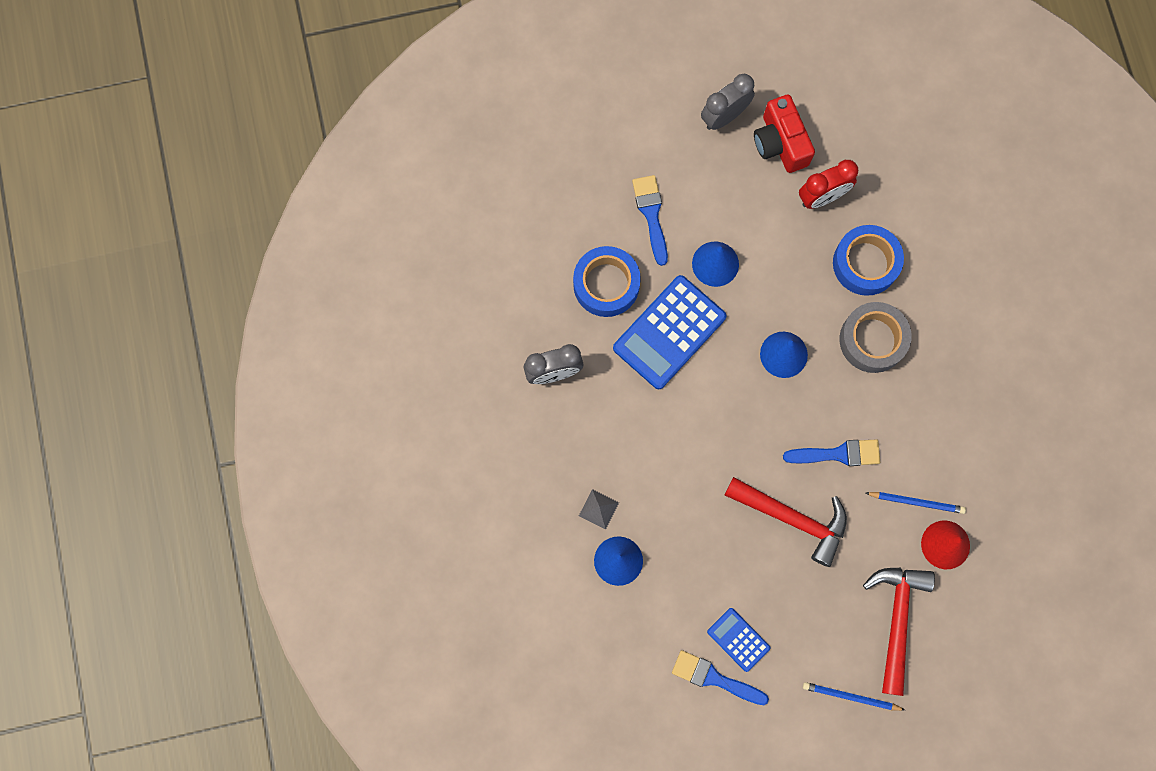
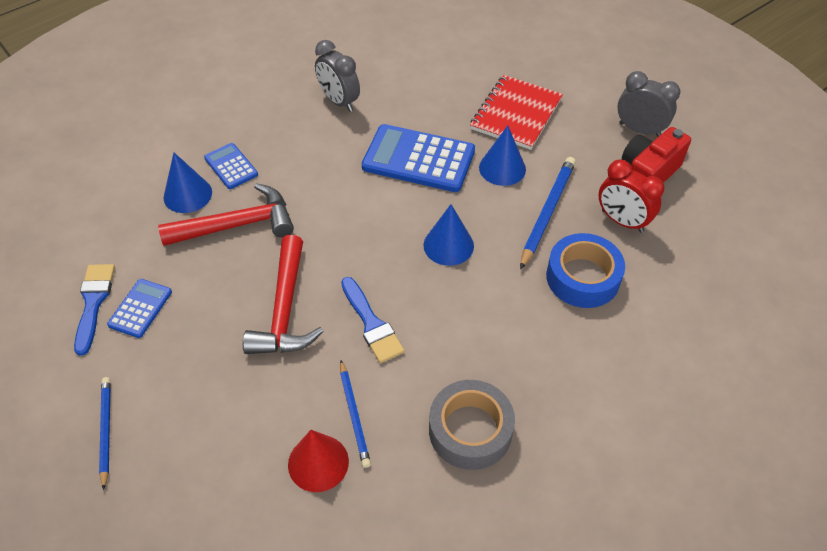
camera: 65 degrees right, 25 degrees down
blue tape [573,246,641,317] -> none
grey pyramid [579,489,619,530] -> blue calculator [204,143,258,189]
blue brush [632,175,668,266] -> red notebook [470,75,563,150]
grey tape [840,302,912,373] -> grey tape moved to [429,380,515,470]
red hammer [863,568,935,696] -> red hammer moved to [158,183,294,246]
none -> blue pencil [520,157,576,270]

